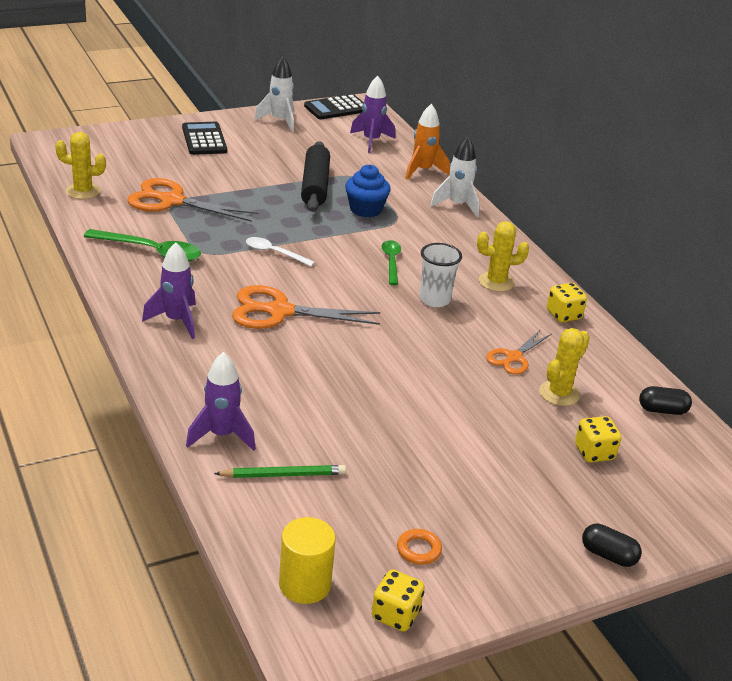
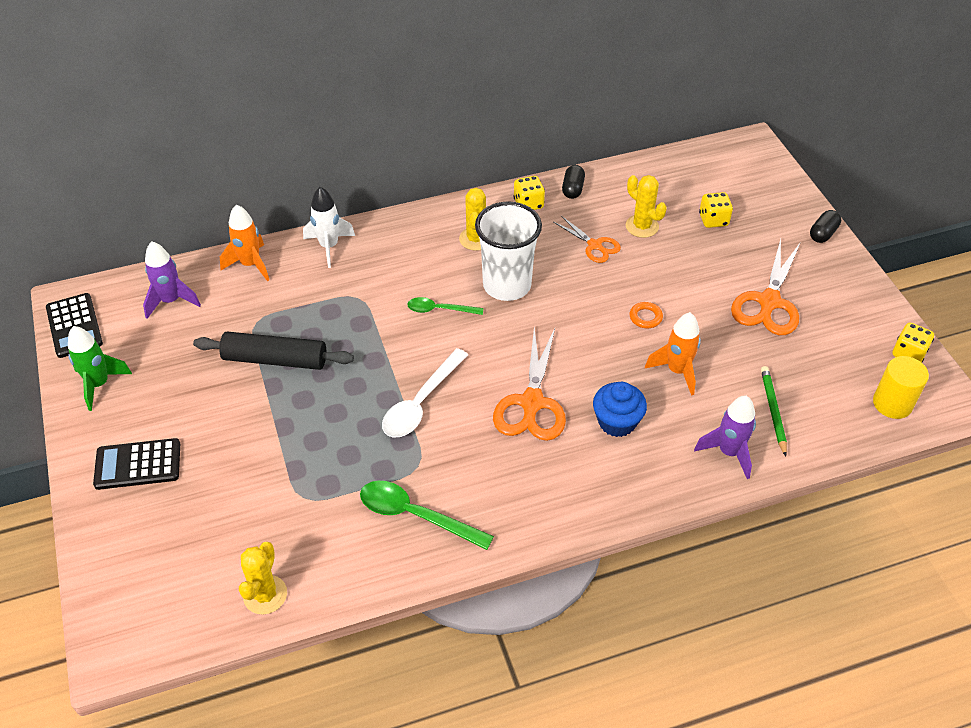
camera: 80 degrees left, 15 degrees up
green spoon [83,229,201,262] -> green spoon turned 90 degrees counterclockwise [360,481,494,550]
orange scissors [127,178,258,222] -> orange scissors moved to [731,239,801,335]
purple rocket [142,242,196,339] -> none
white spoon [246,237,315,267] -> white spoon [382,348,468,438], size x1.61
white rocket [254,56,294,132] -> green rocket [68,326,132,411]
blue cupcake [345,164,391,217] -> blue cupcake moved to [593,382,647,437]
orange ring [397,529,442,564] -> orange ring moved to [630,302,663,328]
white cup [420,243,462,307] -> white cup [475,201,542,301], size x1.63
black capsule [639,386,692,415] -> black capsule moved to [562,165,585,199]
none -> orange rocket [645,312,701,396]

